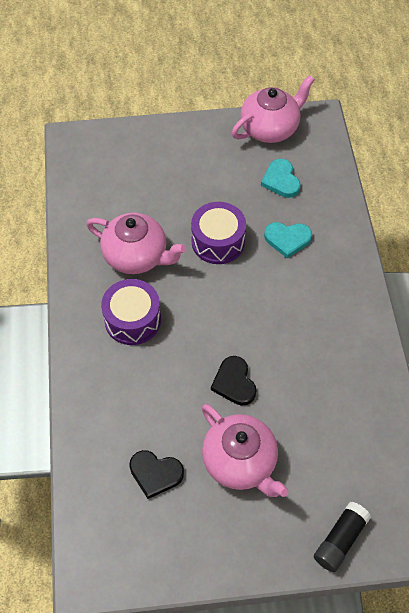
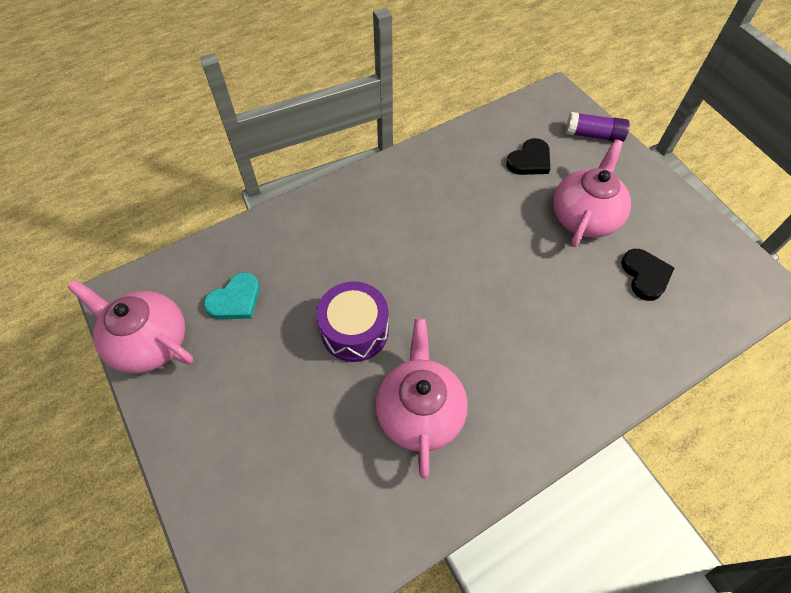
camera: 115 degrees left, 0 degrees up
purple drum [101,279,161,345] -> none
black heart [211,356,256,406] -> black heart moved to [506,138,550,175]
turquoise heart [264,222,312,259] -> none
black glue stick [314,502,371,572] -> purple glue stick [566,112,630,142]

